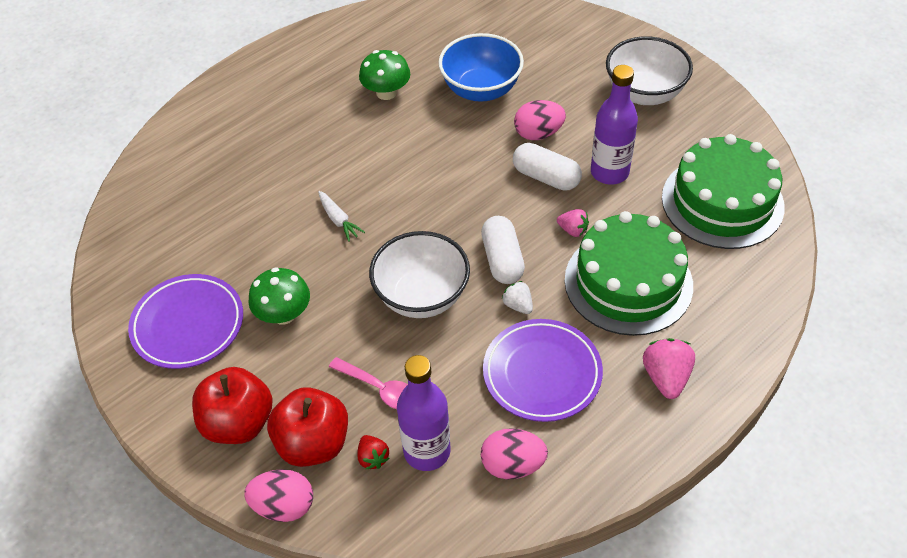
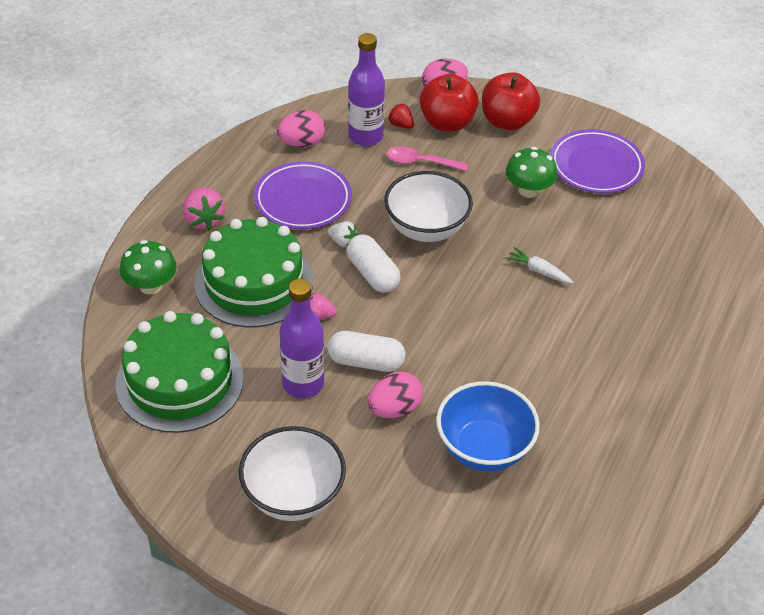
camera: 155 degrees right, 5 degrees down
green mushroom [359,50,410,100] -> green mushroom moved to [120,240,177,294]

